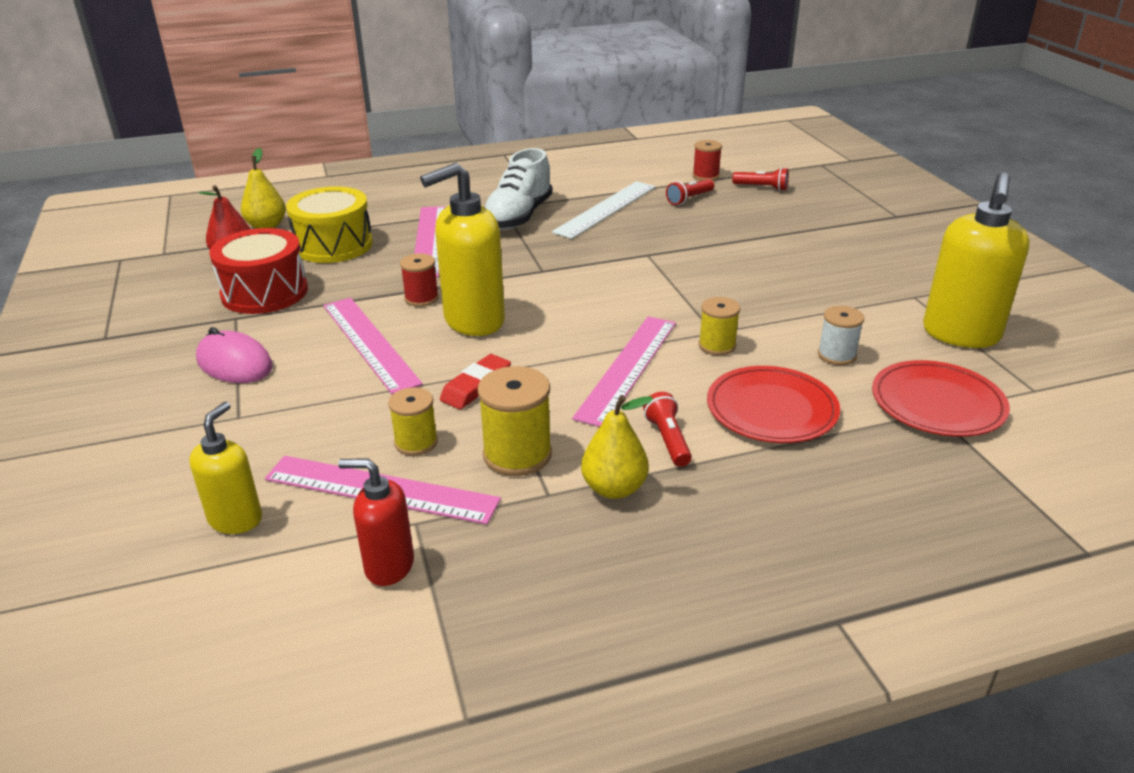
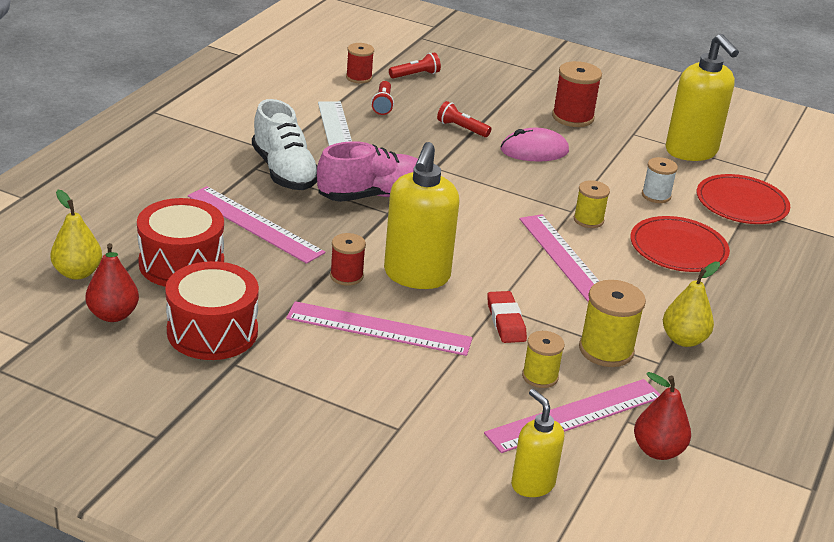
camera: 50 degrees left, 0 degrees up
pink mouse [196,327,273,383] -> pink mouse moved to [501,128,569,162]
yellow drum [286,186,373,263] -> red drum [137,198,224,287]
red soap dispenser [338,459,414,586] -> red pear [634,372,691,460]
red flashlight [643,392,692,467] -> red flashlight moved to [437,101,491,137]
none -> pink shoe [317,141,418,202]
none -> red spool [552,61,602,127]

